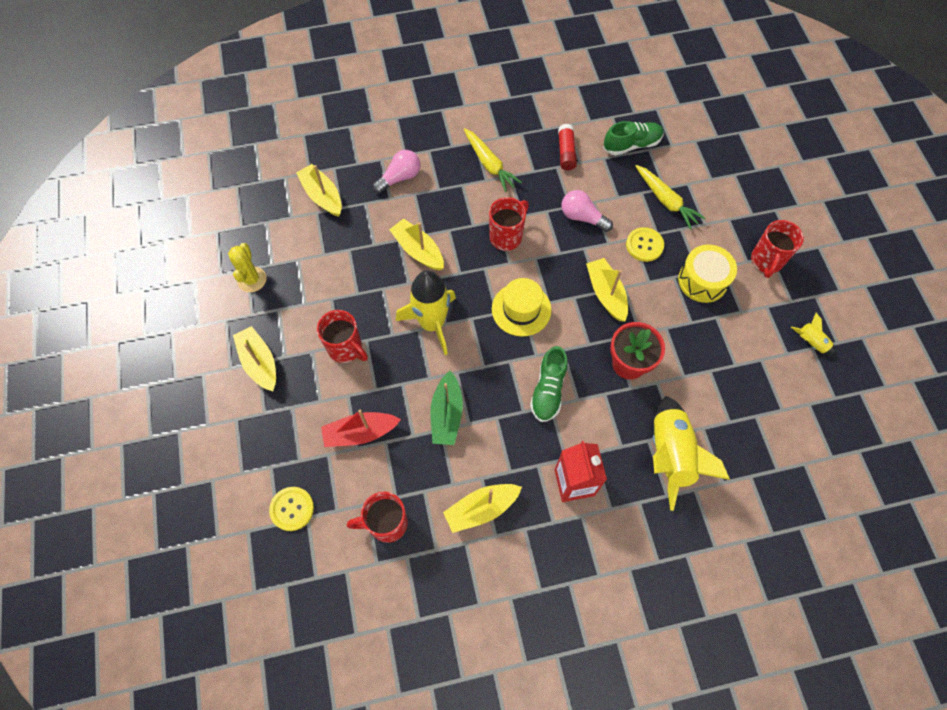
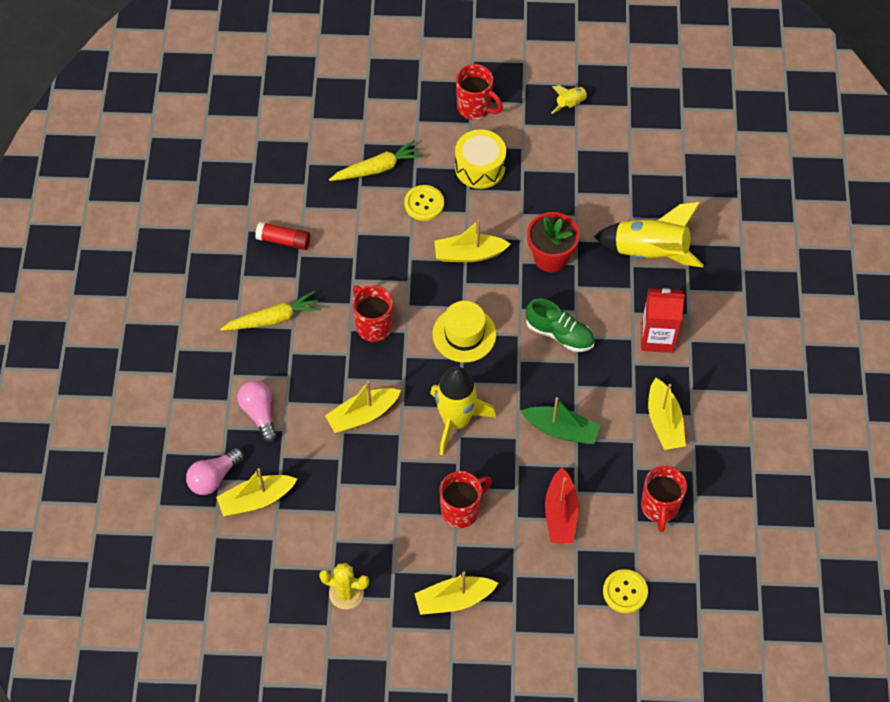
camera: 75 degrees left, 5 degrees down
pink light bulb [561,190,613,232] -> pink light bulb moved to [186,448,244,495]
green shoe [603,121,664,156] -> none

